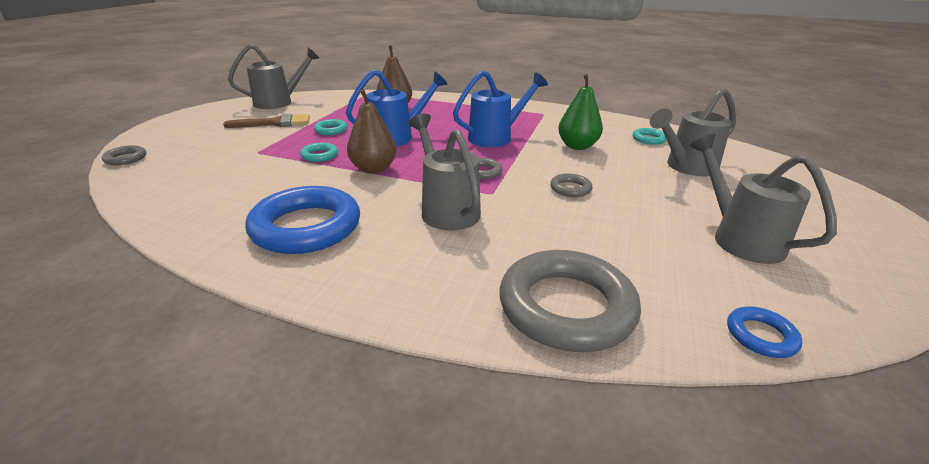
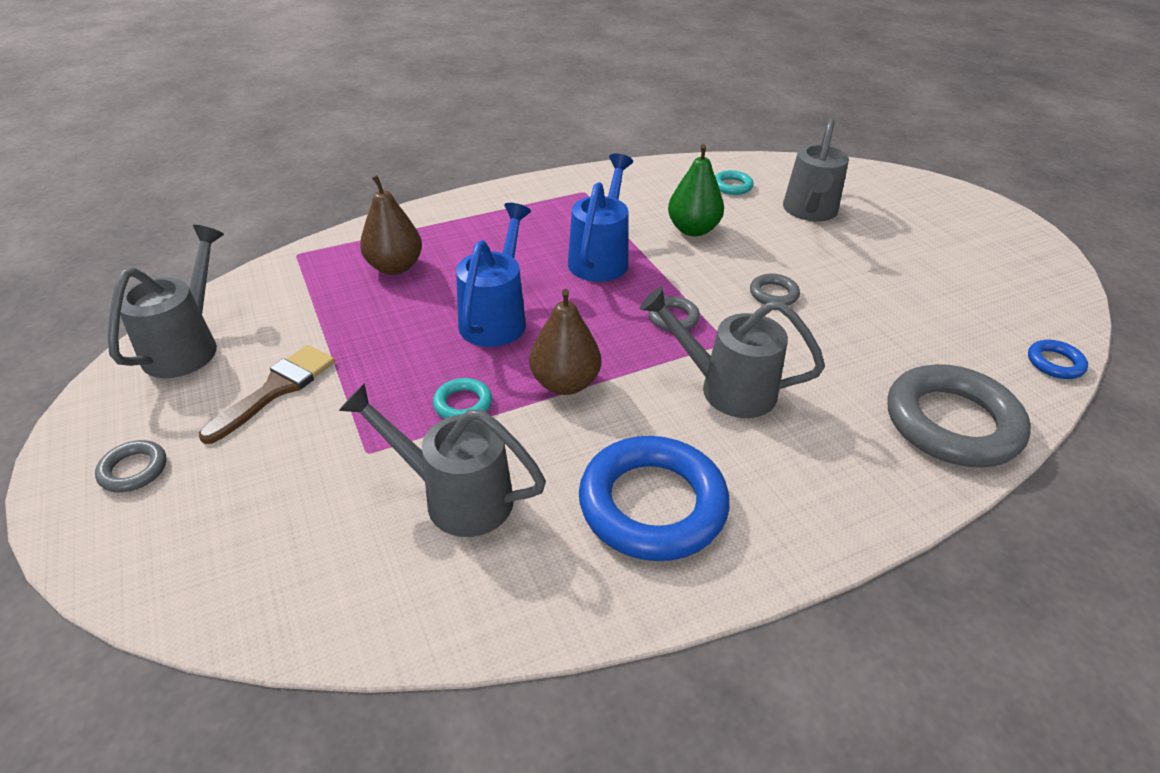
camera: 45 degrees left, 10 degrees up
grey ring [102,145,146,165] -> grey ring moved to [95,440,167,492]
turquoise ring [314,119,347,135] -> none
grey watering can [690,134,837,264] -> grey watering can moved to [339,383,546,537]

